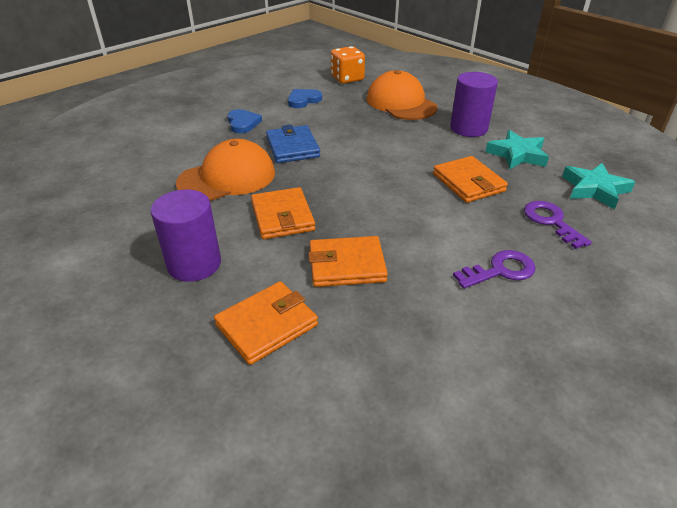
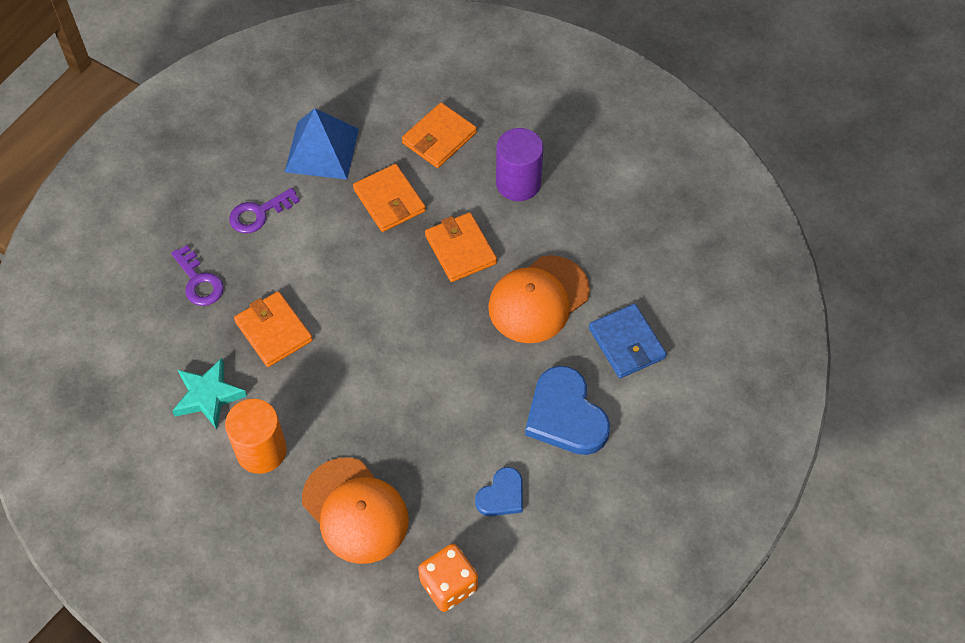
camera: 170 degrees right, 20 degrees up
blue heart [227,109,262,133] -> blue heart [525,366,610,455], size x1.77
blue wallet [266,125,320,163] -> blue wallet moved to [589,304,667,378]
orange wallet [308,236,388,287] -> orange wallet turned 75 degrees clockwise [353,164,426,232]
purple cylinder [450,72,498,137] -> orange cylinder [225,399,287,474]
turquoise star [562,163,635,210] -> none
none -> blue pyramid [285,108,359,180]

